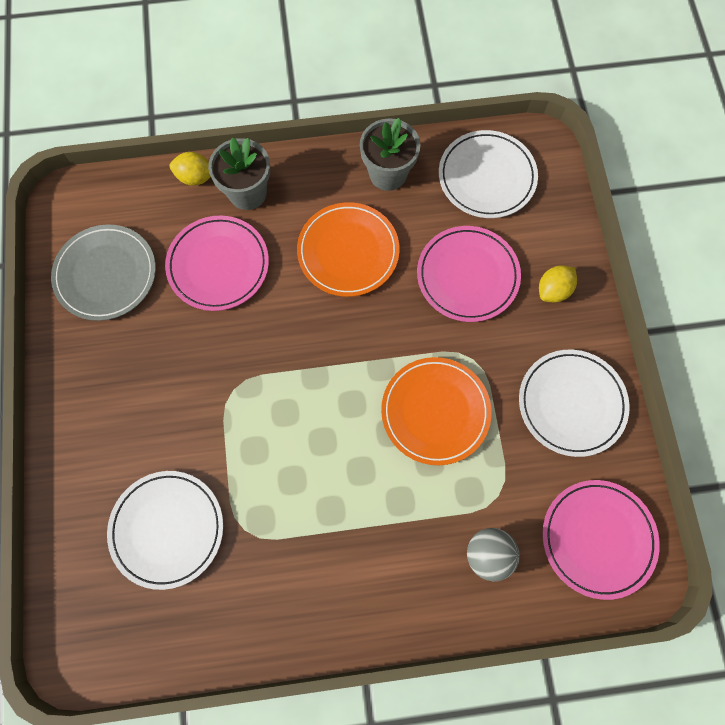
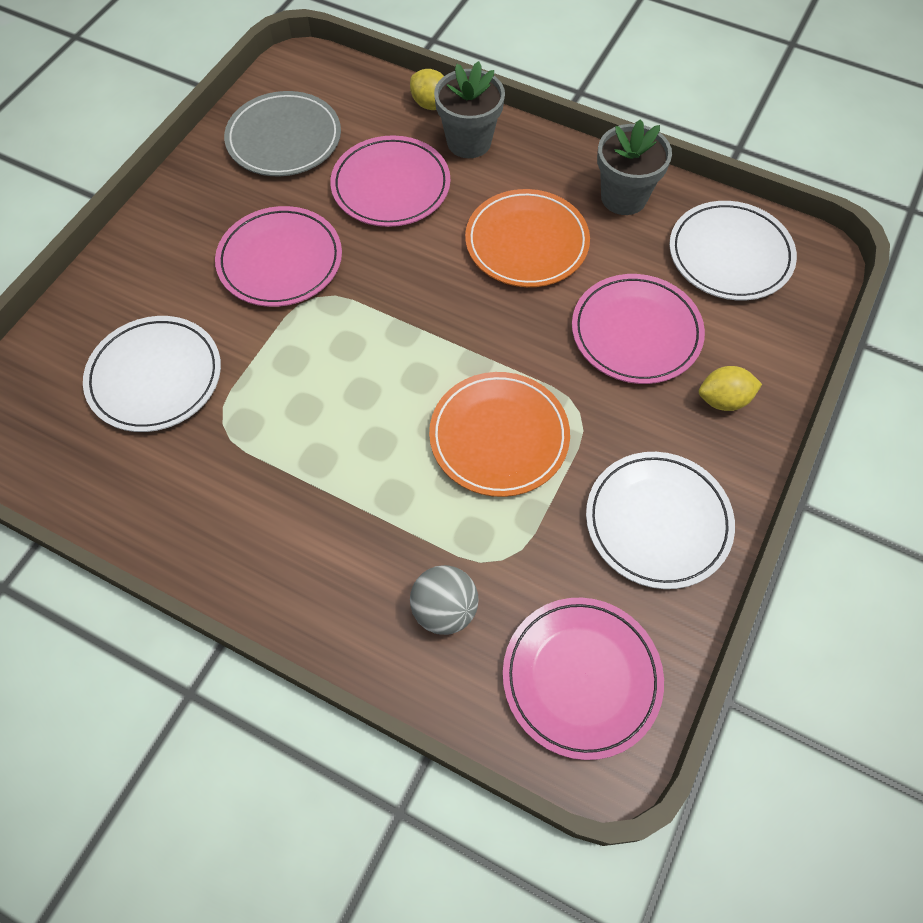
camera: 35 degrees right, 10 degrees down
none -> pink plate [215,206,342,307]

